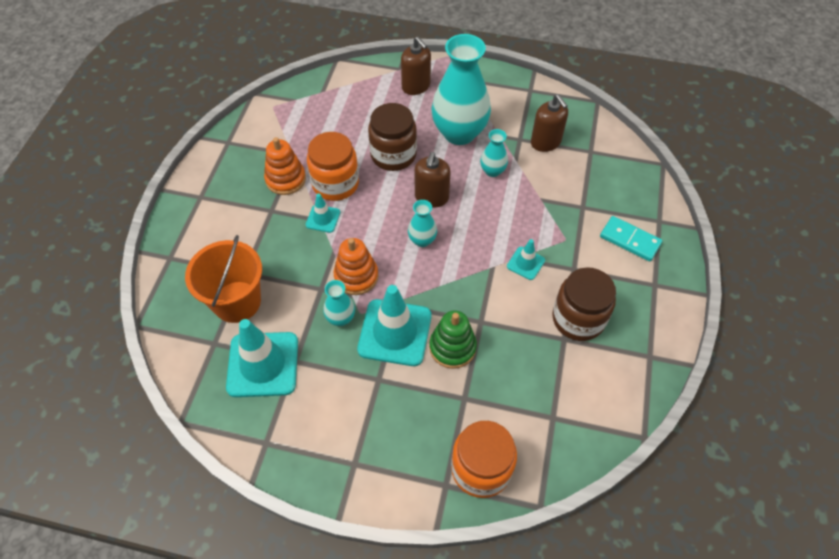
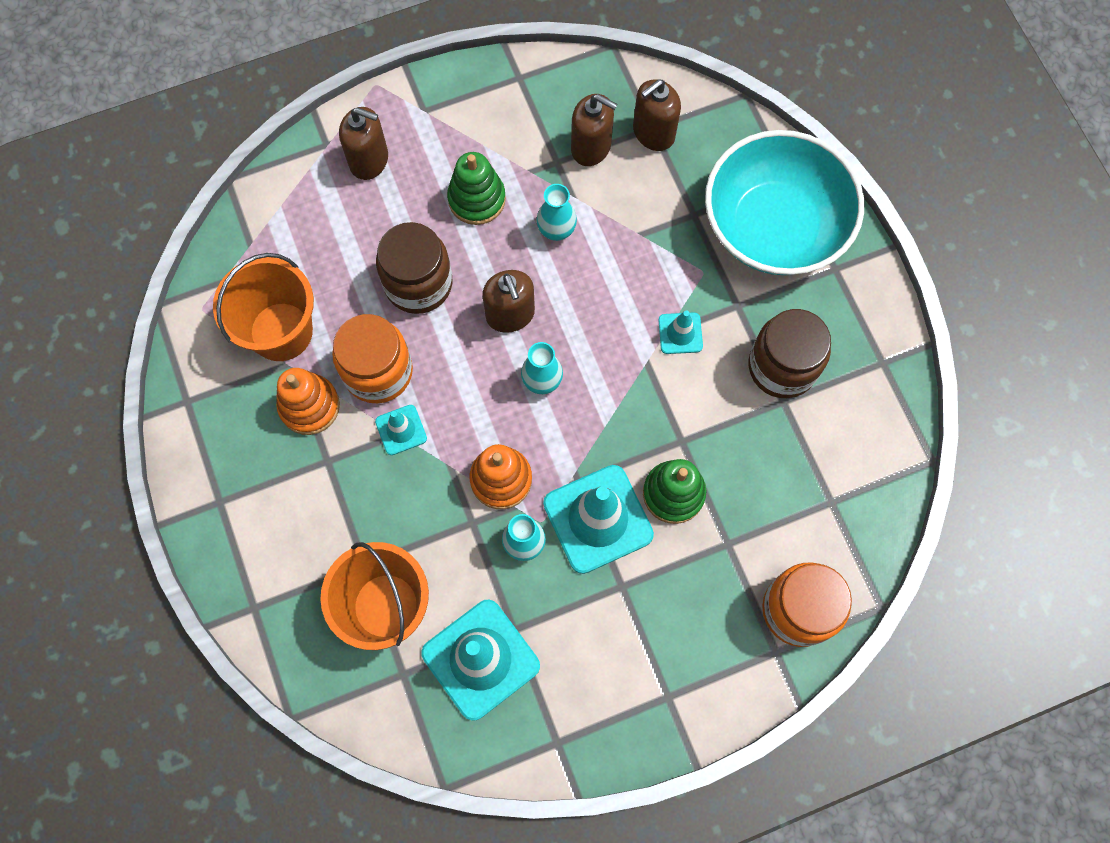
camera: 35 degrees left, 15 degrees up
turquoise vase [432,34,491,145] -> green stacking toy [447,152,506,225]
turquoise domino [600,216,662,262] -> turquoise bowl [705,130,864,275]
none -> orange bucket [213,253,314,361]
none -> brown soap dispenser [633,79,681,151]

